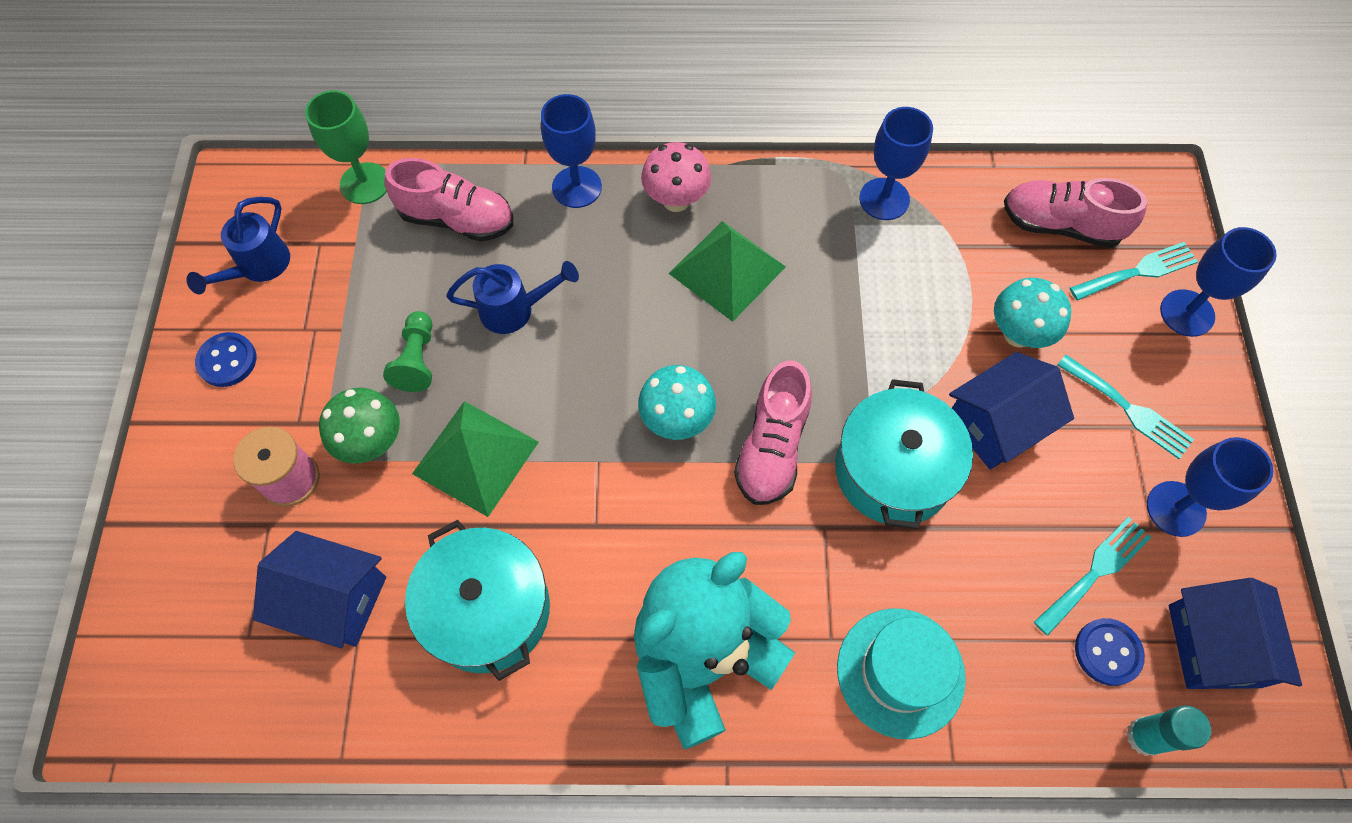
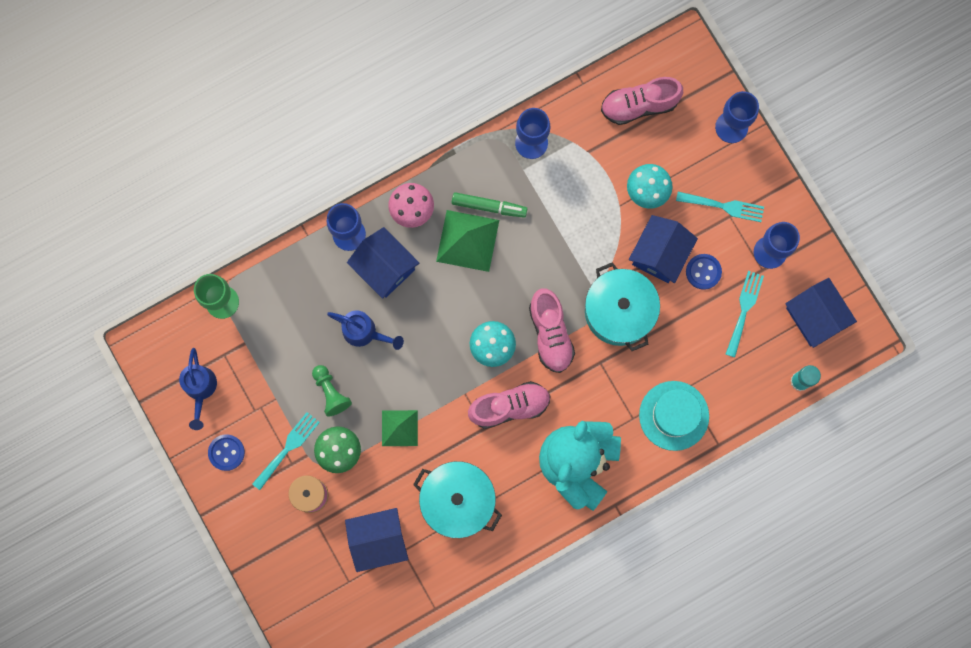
camera: 30 degrees left, 15 degrees up
pink shoe [384,158,513,242] -> pink shoe moved to [468,381,550,429]
green pyramid [412,401,539,517] -> green pyramid [382,410,418,446], size x0.65
blue watering can [446,261,579,334] -> blue watering can turned 60 degrees clockwise [327,310,404,350]
turquoise fork [1070,242,1198,301] -> turquoise fork moved to [252,412,320,490]
blue button [1075,618,1145,686] -> blue button moved to [686,254,722,290]
none -> blue house [347,227,419,299]
none -> green marker [452,192,527,218]

